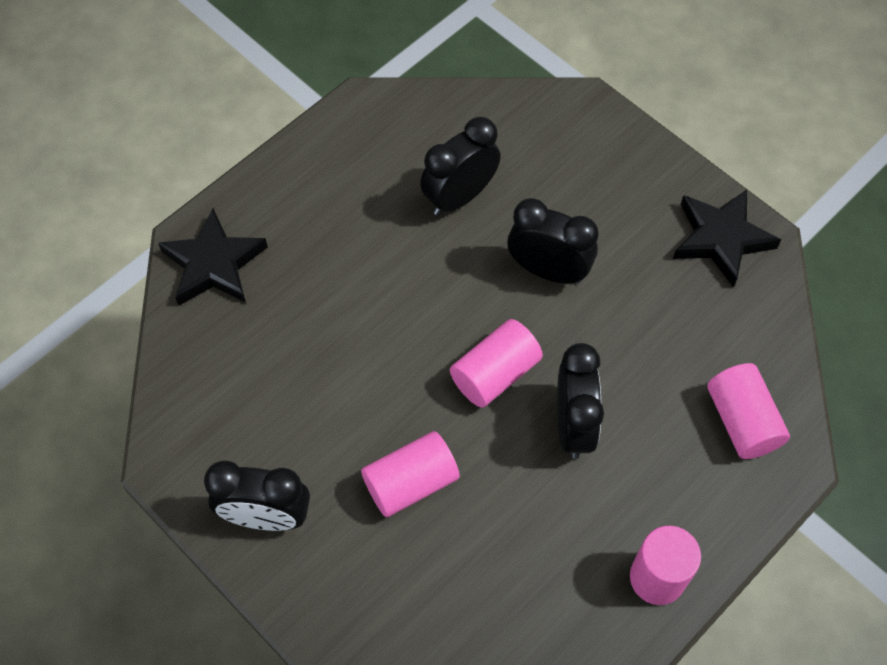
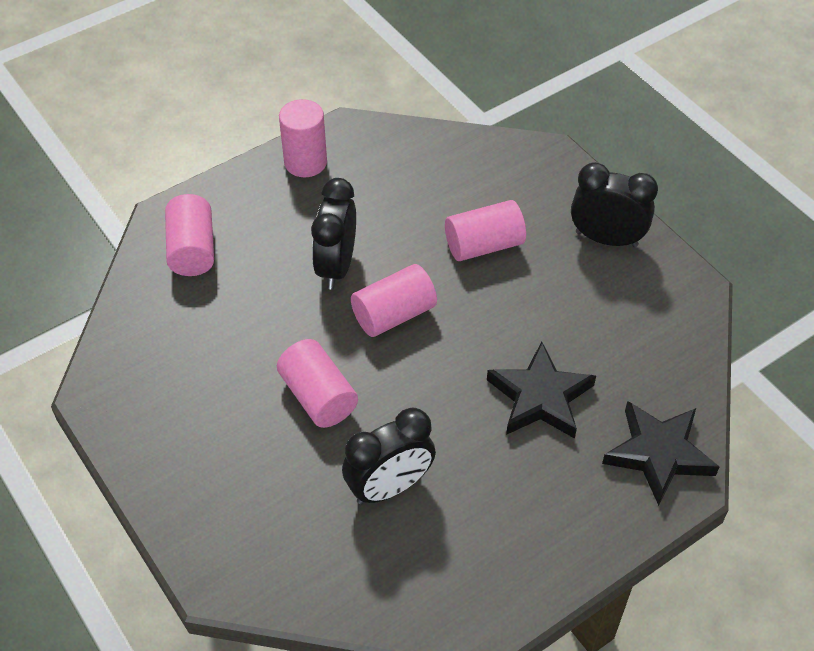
camera: 170 degrees left, 10 degrees down
black clock [507,198,599,284] -> pink cylinder [277,339,358,428]
black star [673,190,781,287] -> black star moved to [487,342,596,439]

